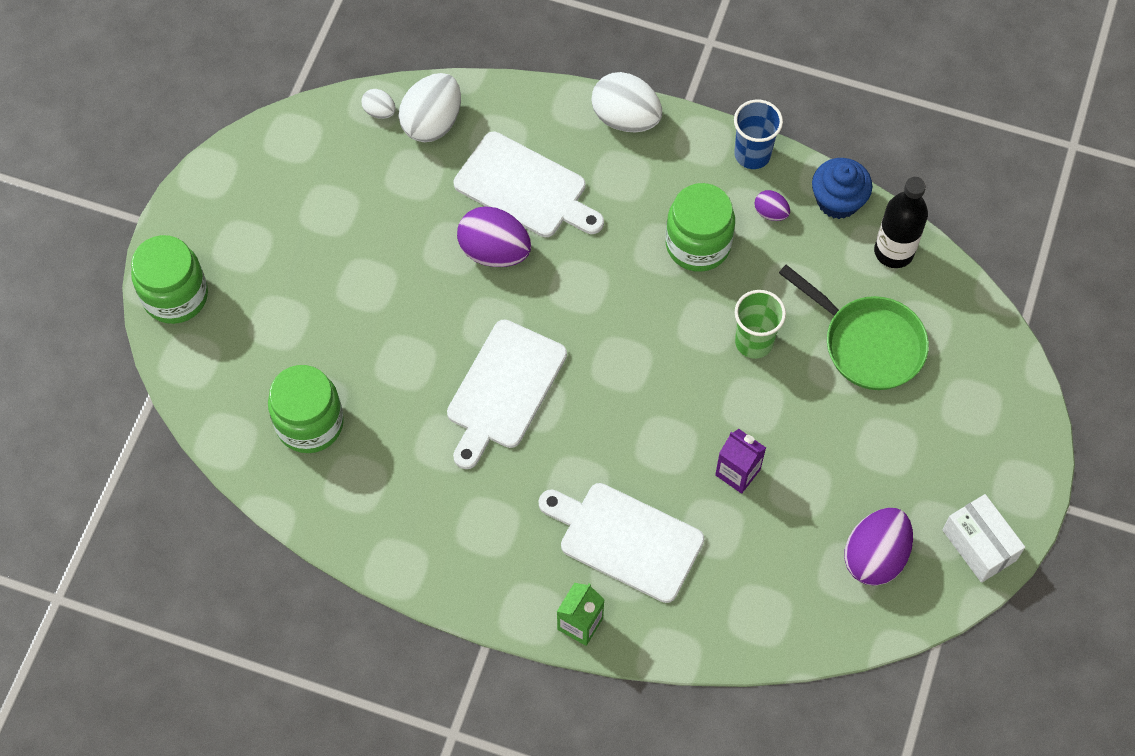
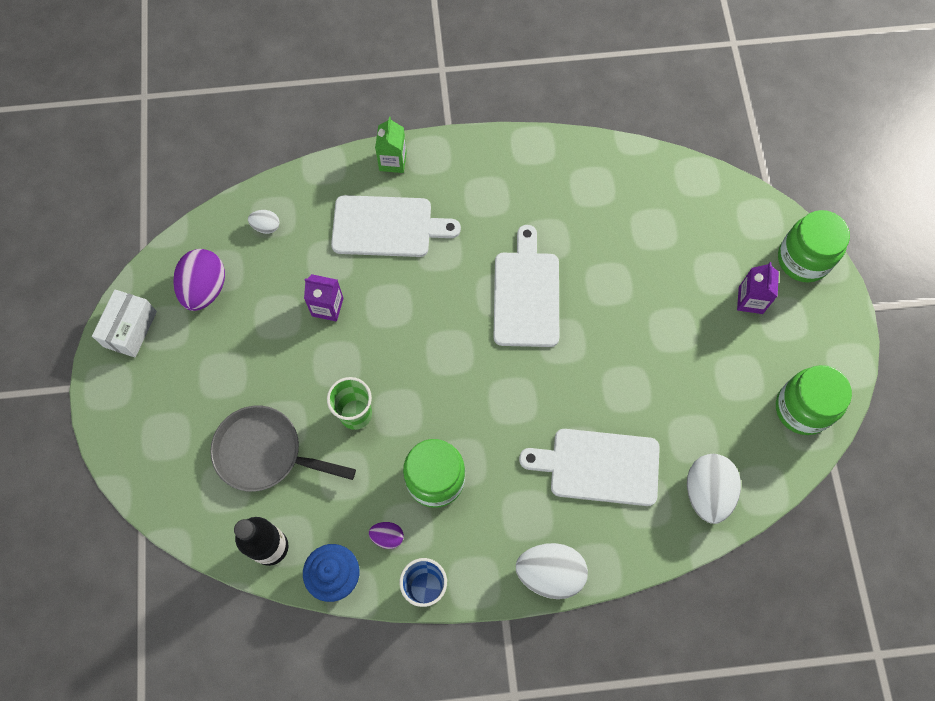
camera: 155 degrees right, 5 degrees up
green jar [268,365,344,453] -> green jar moved to [776,365,852,435]
white egg [361,89,396,119] -> white egg moved to [248,210,280,234]
purple egg [457,206,531,267] -> none
green pan [779,265,929,390] -> grey pan [210,406,356,492]
white box [942,494,1025,583] -> white box turned 75 degrees clockwise [92,290,157,357]
none -> purple carton [737,262,779,314]

